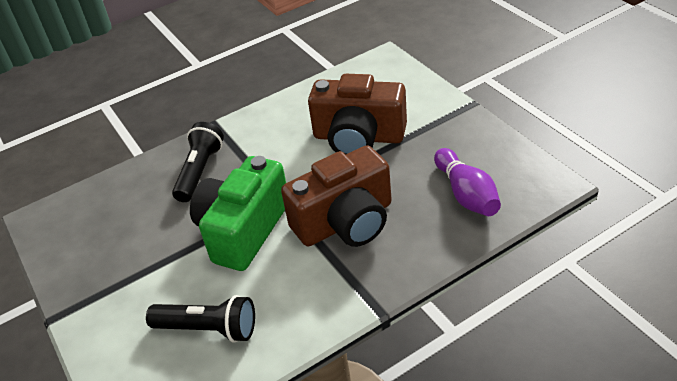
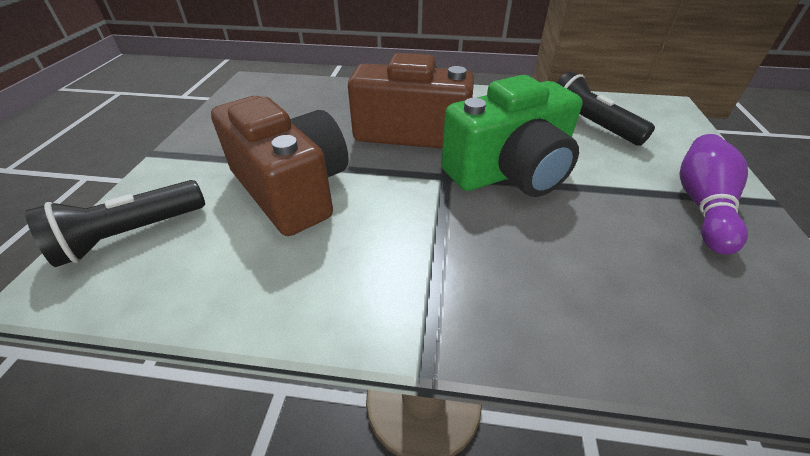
camera: 145 degrees left, 0 degrees up
black flashlight [172,122,224,202] -> black flashlight moved to [25,180,205,267]
purple bowling pin [434,148,501,216] -> purple bowling pin moved to [680,134,748,255]

